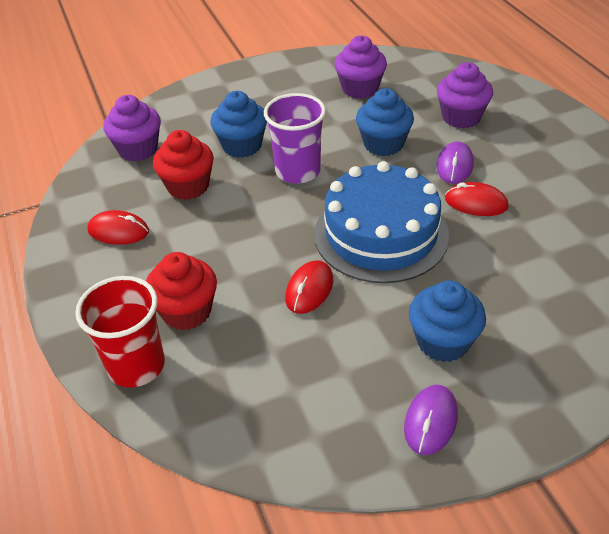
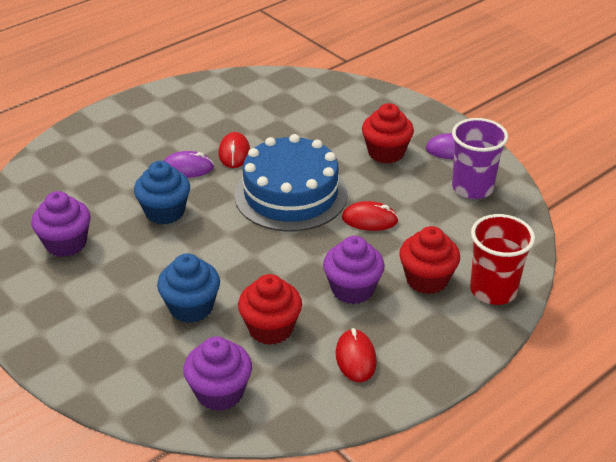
camera: 110 degrees left, 5 degrees down
purple cup [264,93,326,184] -> purple cup moved to [452,118,508,199]
blue cupcake [409,281,486,362] -> red cupcake [362,103,414,164]
purple cupcake [437,62,493,128] -> purple cupcake moved to [323,236,385,304]

